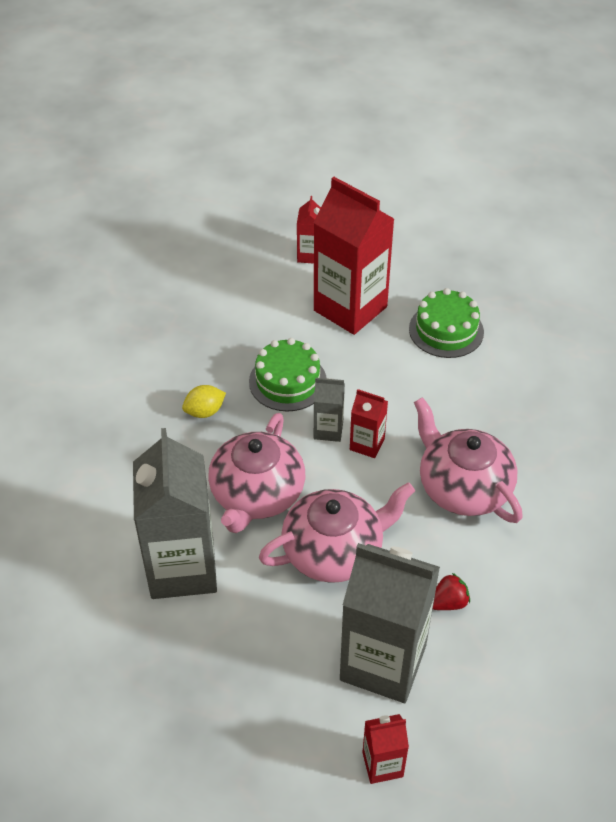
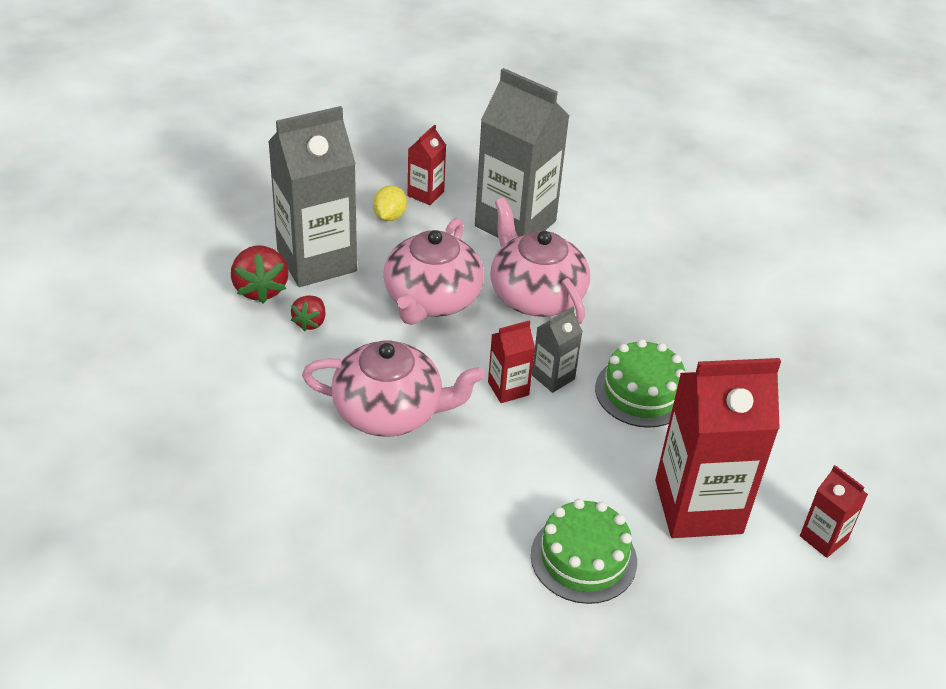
camera: 130 degrees right, 5 degrees down
yellow lemon [182,385,226,418] -> yellow lemon moved to [373,185,407,221]
red carton [362,714,409,784] -> red carton moved to [408,124,446,205]
none -> red strawberry [231,245,288,303]

